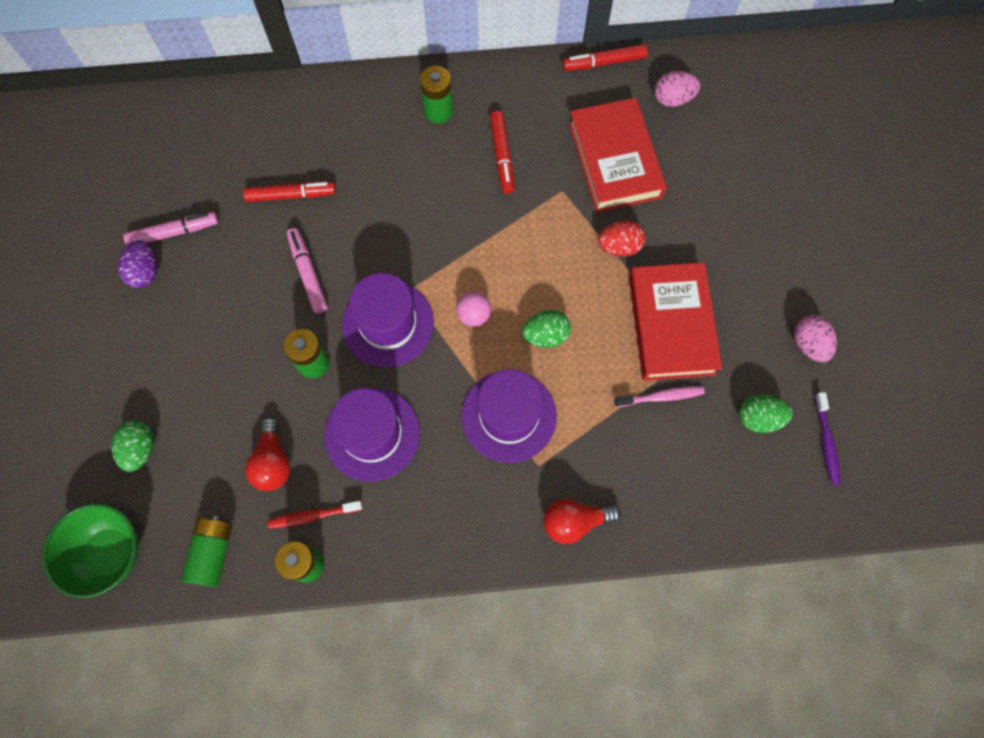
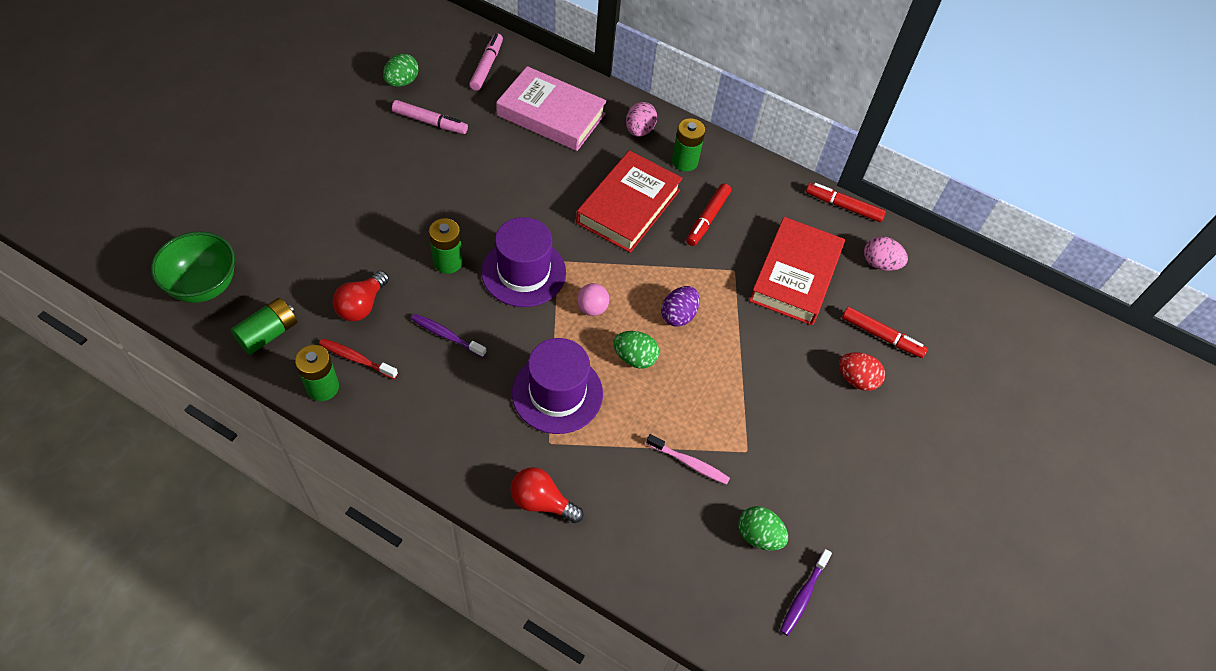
camera: 30 degrees right, 15 degrees down
green egg [111,420,154,472] -> green egg moved to [383,54,419,87]
purple egg [118,240,158,288] -> purple egg moved to [661,286,700,327]
red marker [243,182,336,202] -> red marker moved to [842,307,928,358]
pink marker [287,228,328,313] -> pink marker moved to [469,33,503,91]
purple hat [324,388,420,482] -> purple toothbrush [411,314,486,358]
red egg [598,220,646,257] -> red egg moved to [839,352,885,391]
red book [629,262,722,381] -> red book moved to [576,150,683,253]
pink egg [794,315,837,362] -> pink egg moved to [626,102,657,137]
none -> pink book [496,66,607,151]

